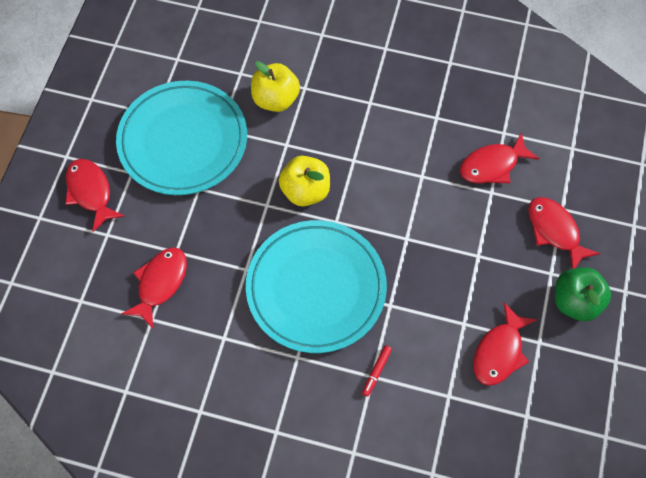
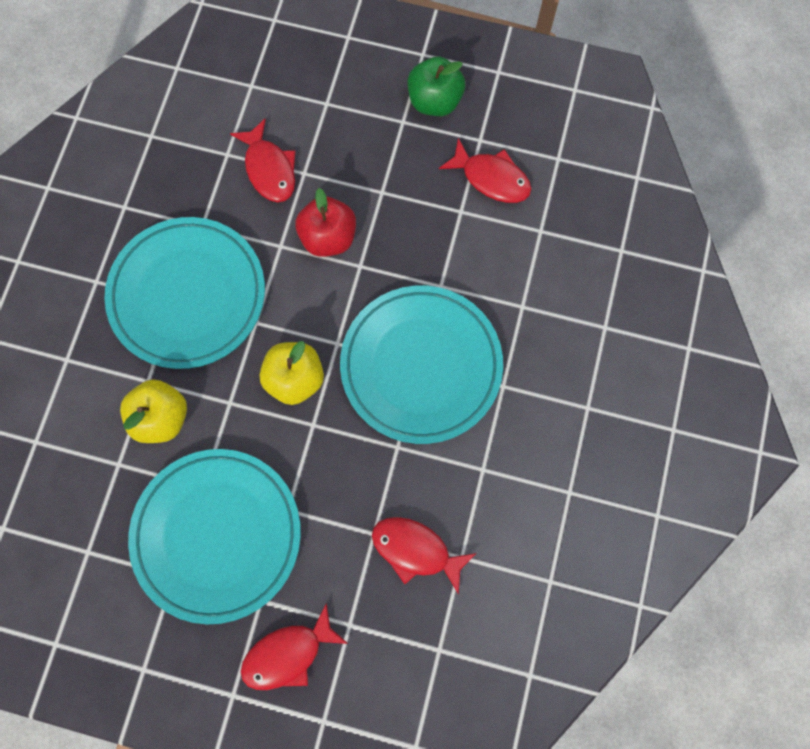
camera: 90 degrees left, 10 degrees up
red marker [362,345,392,397] -> none
red fish [528,197,600,269] -> none
none -> turquoise plate [104,217,265,369]
none -> red apple [295,188,356,257]

